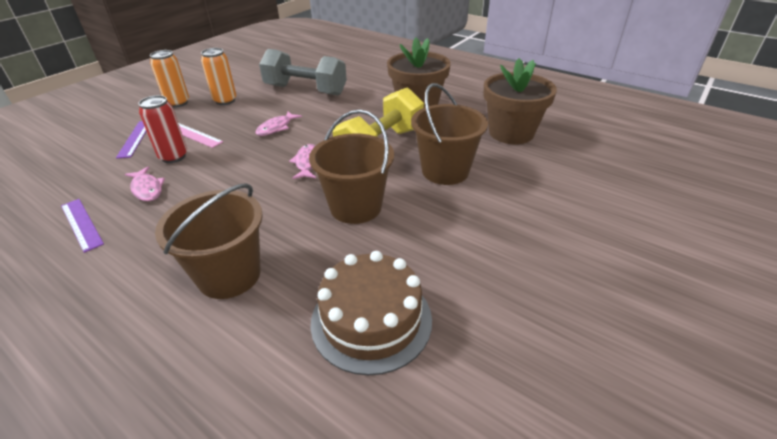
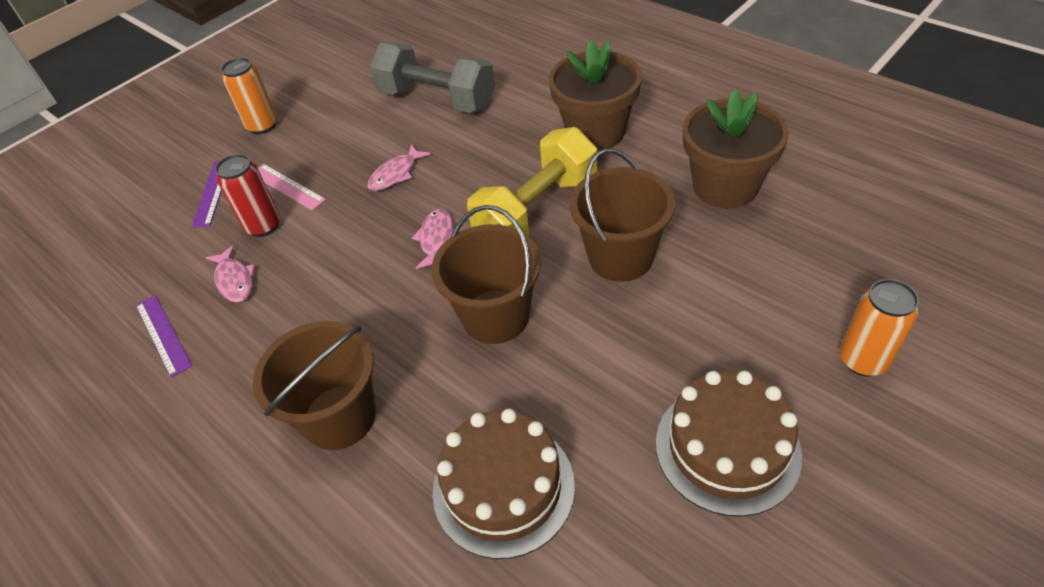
camera: 10 degrees right, 10 degrees up
orange can [201,48,236,105] -> orange can moved to [840,279,919,377]
none -> brown cake [656,371,802,517]

